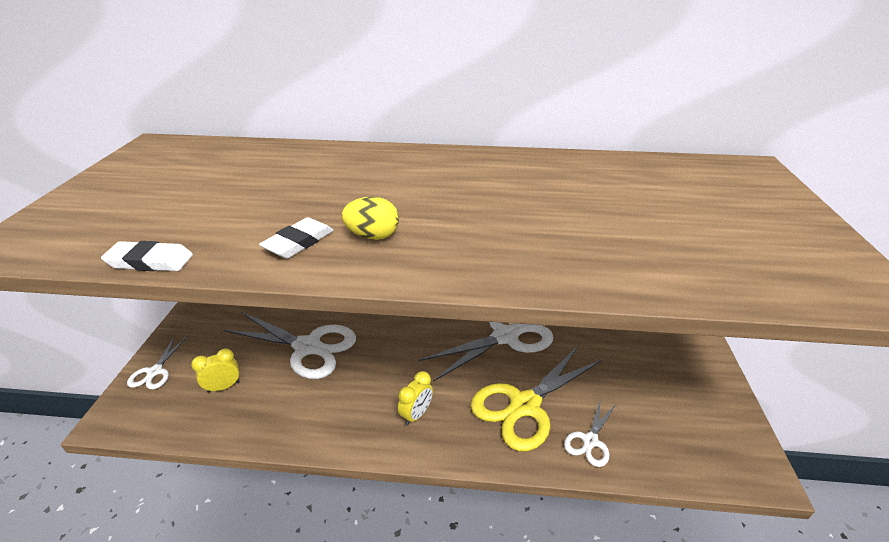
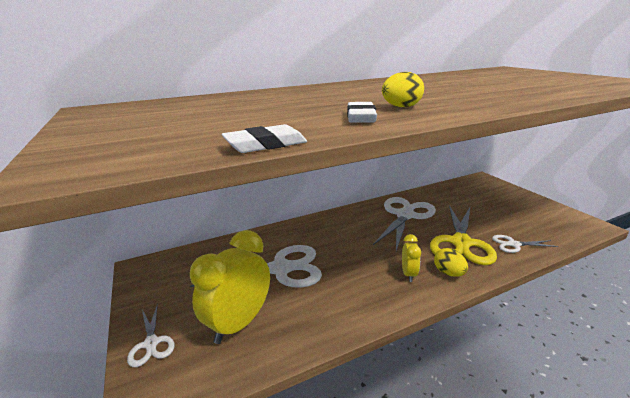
camera: 30 degrees left, 10 degrees down
yellow clock [191,348,240,393] -> yellow clock [190,230,270,344], size x2.01
white scissors [564,398,616,467] -> white scissors turned 90 degrees clockwise [492,235,558,253]
none -> yellow egg [434,248,468,277]

